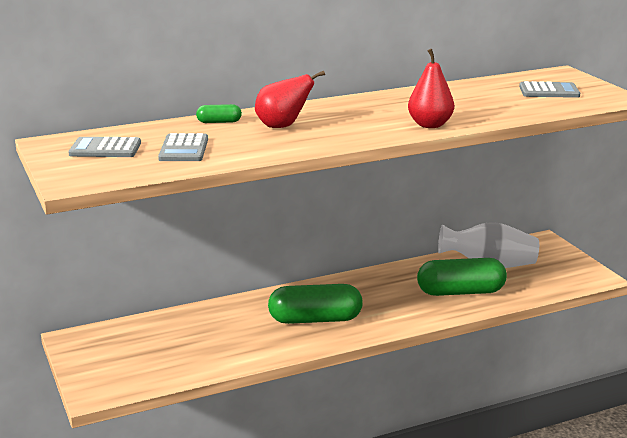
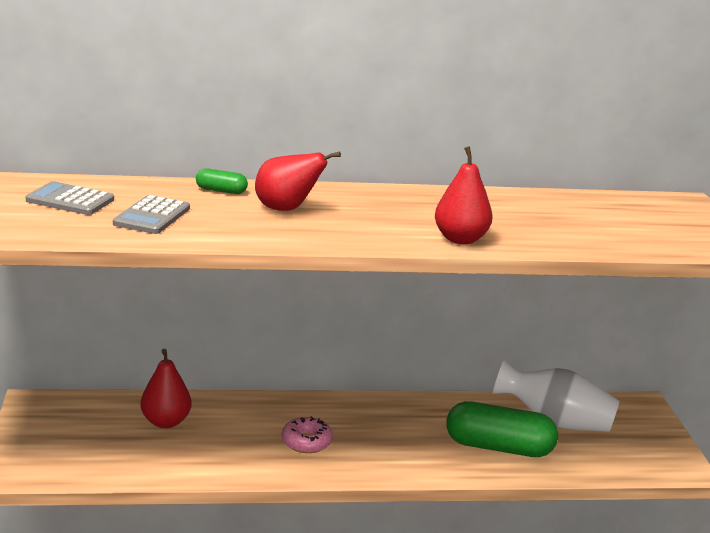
camera: 15 degrees right, 0 degrees up
green capsule [268,284,363,324] -> pink donut [282,416,333,453]
grey calculator [519,81,580,98] -> none
none -> red pear [140,349,192,428]

